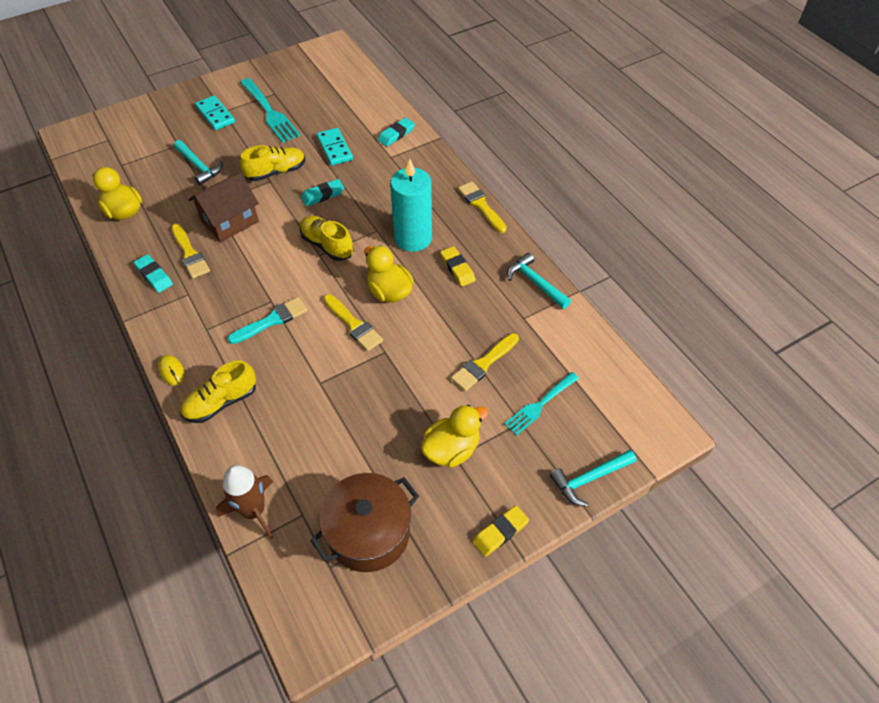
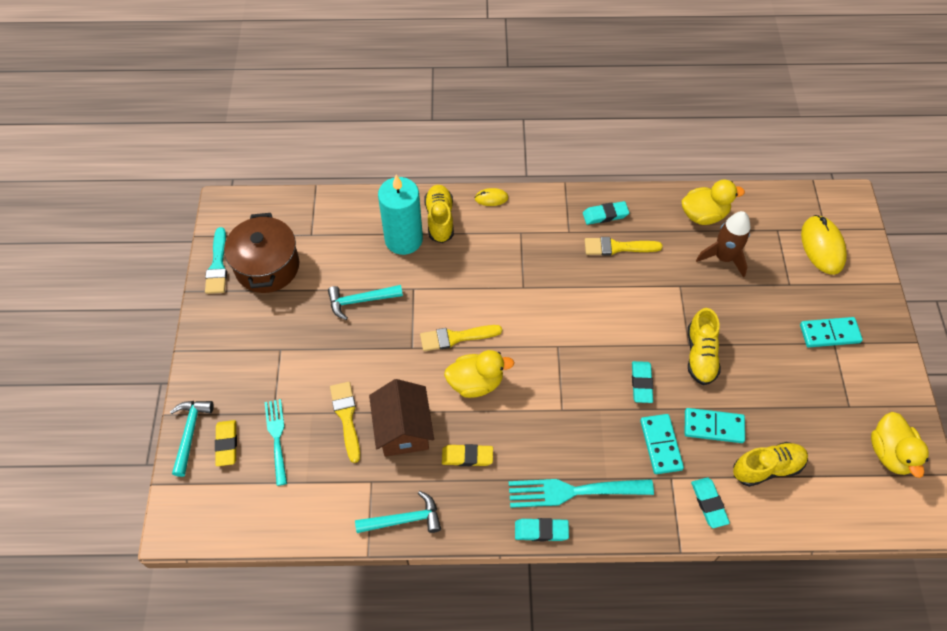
camera: 120 degrees right, 5 degrees up
turquoise hammer [174,140,223,185] -> turquoise hammer moved to [328,285,403,320]
brown house [189,172,259,242] -> brown house moved to [369,379,434,457]
brown rocket [216,465,273,539] -> brown rocket moved to [696,211,751,278]
turquoise brush [228,297,308,344] -> turquoise brush moved to [205,227,227,294]
turquoise fork [240,78,301,143] -> turquoise fork moved to [509,479,654,508]
yellow shoe [300,216,354,261] -> yellow shoe moved to [733,442,808,487]
turquoise candle [390,159,432,252] -> turquoise candle moved to [378,175,423,255]
yellow duck [421,405,488,468] -> yellow duck moved to [871,412,929,478]
yellow brush [458,182,507,233] -> turquoise eraser [515,518,569,541]
yellow eraser [472,505,529,557] -> yellow eraser moved to [215,420,237,466]
none -> turquoise domino [640,414,684,474]
none -> yellow mouse [801,215,847,275]

